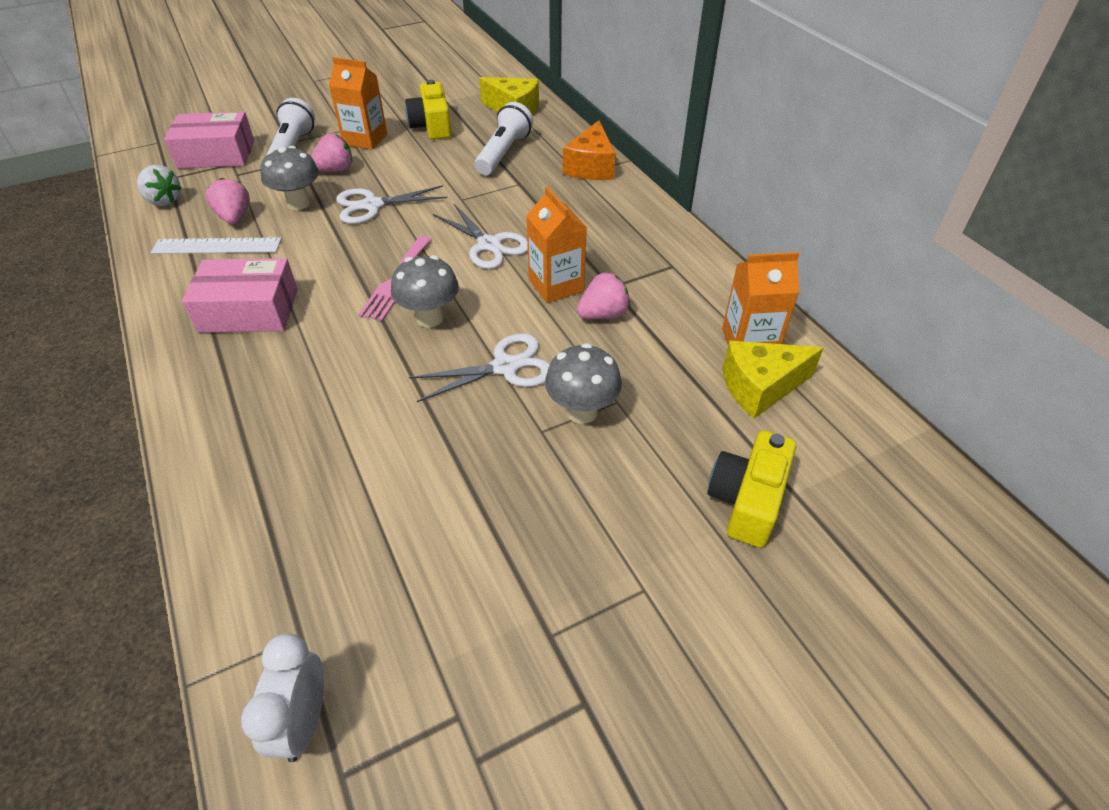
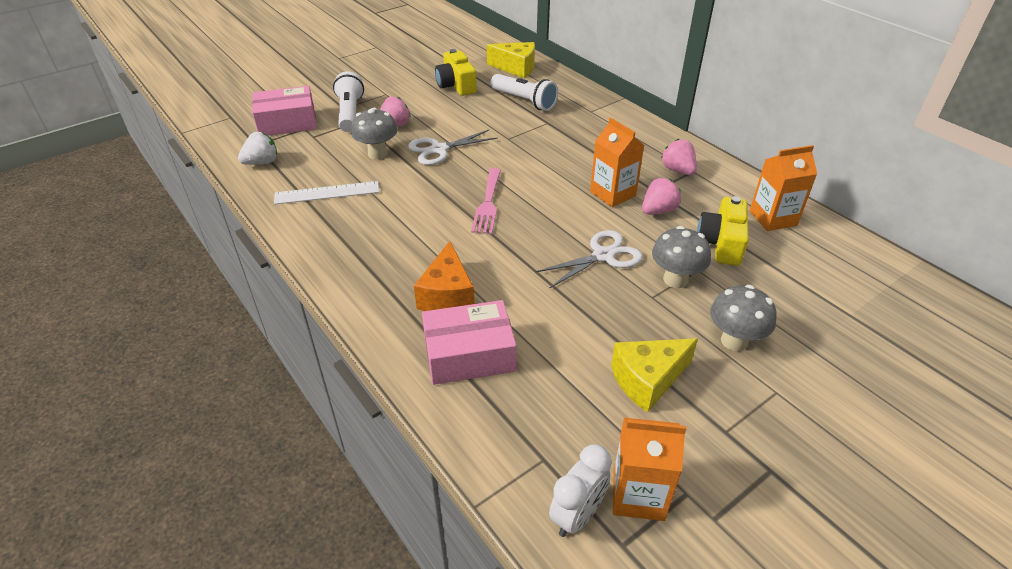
camera: 10 degrees left, 5 degrees down
white strawberry [137,165,182,206] -> white strawberry turned 60 degrees counterclockwise [238,132,277,165]
pink box [182,258,298,333] -> pink box moved to [422,300,517,385]
pink strawberry [206,178,250,224] -> pink strawberry moved to [661,139,697,175]
white clock [241,634,324,762] -> white clock turned 135 degrees counterclockwise [549,444,612,537]
orange carton [329,57,387,150] -> orange carton moved to [613,418,687,521]
grey mushroom [391,255,459,328] -> grey mushroom moved to [710,285,777,351]
white scissors [433,204,528,269] -> none
white flashlight [475,102,533,175] -> white flashlight turned 120 degrees clockwise [491,74,558,111]
orange cheese [563,120,616,180] -> orange cheese moved to [414,241,475,311]
yellow camera [707,430,796,548] -> yellow camera moved to [697,196,749,266]
yellow cheese [722,341,824,418] -> yellow cheese moved to [611,338,698,412]

